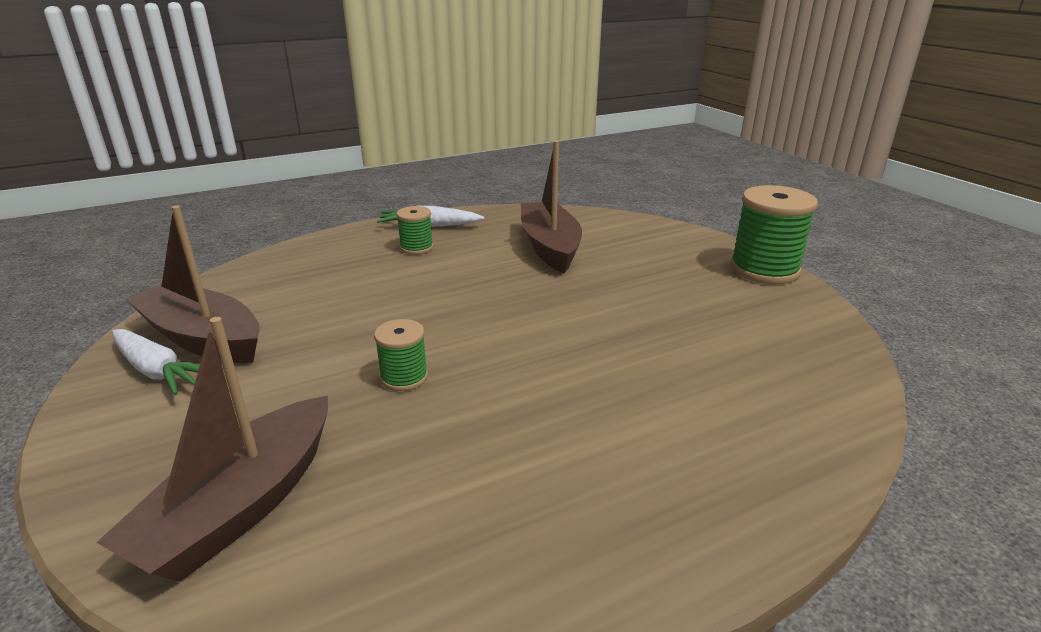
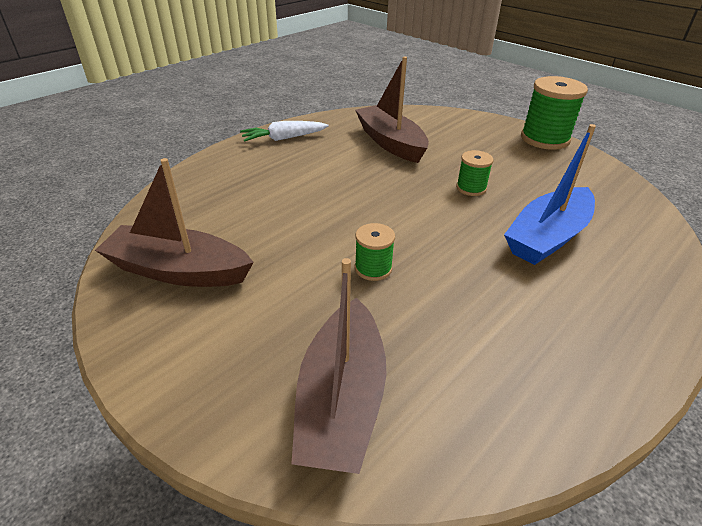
camera: 20 degrees left, 10 degrees up
white carrot [112,329,200,395] -> none
green spool [396,206,434,254] -> green spool moved to [456,150,493,196]
none -> blue boat [504,124,596,265]

